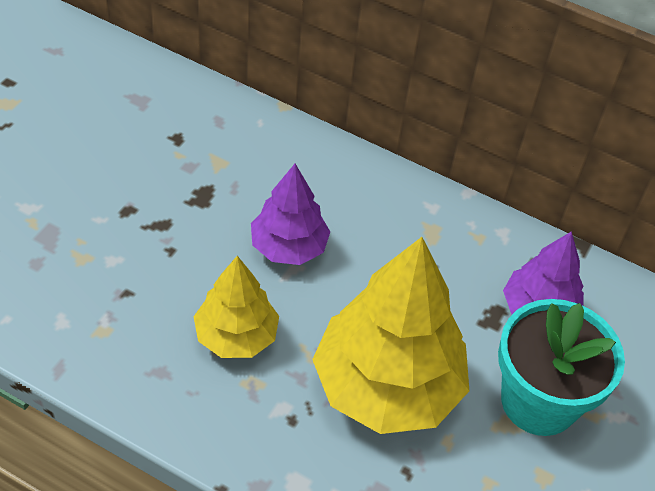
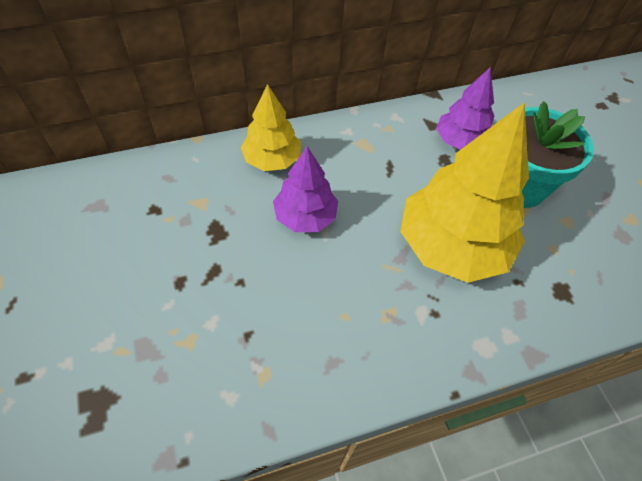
camera: 45 degrees left, 5 degrees up
yellow tree [193,256,279,358] -> yellow tree moved to [241,84,301,171]

